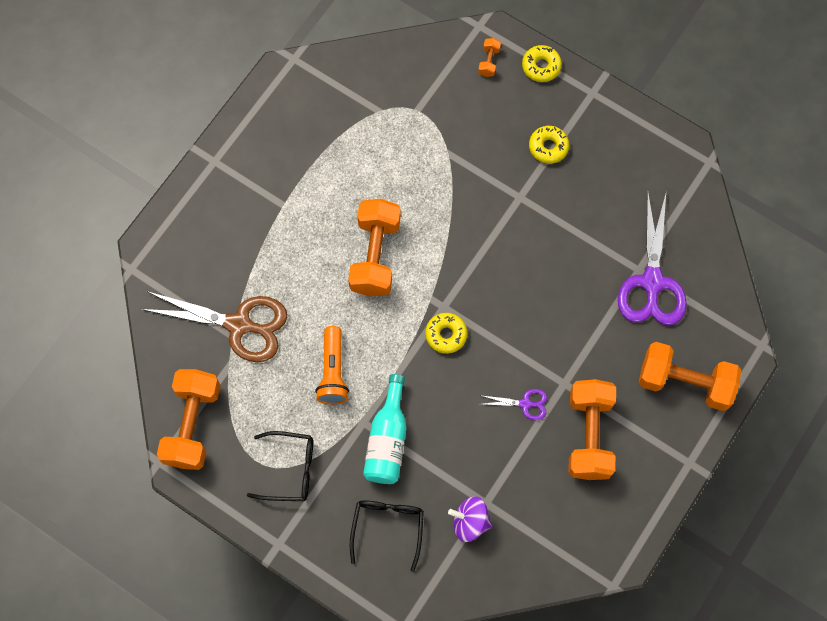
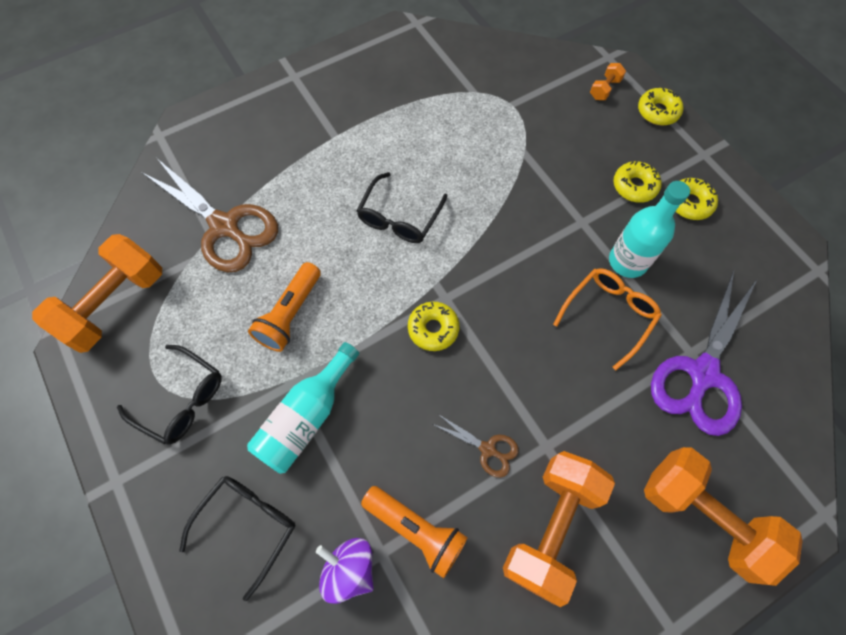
camera: 25 degrees right, 5 degrees down
orange dumbbell [348,199,401,296] -> black glasses [357,172,448,243]
purple scissors [479,389,547,420] -> brown scissors [433,414,519,478]
none -> orange flashlight [361,486,468,578]
none -> orange glasses [553,268,662,370]
none -> turquoise bottle [609,181,690,278]
none -> yellow donut [676,178,718,220]

